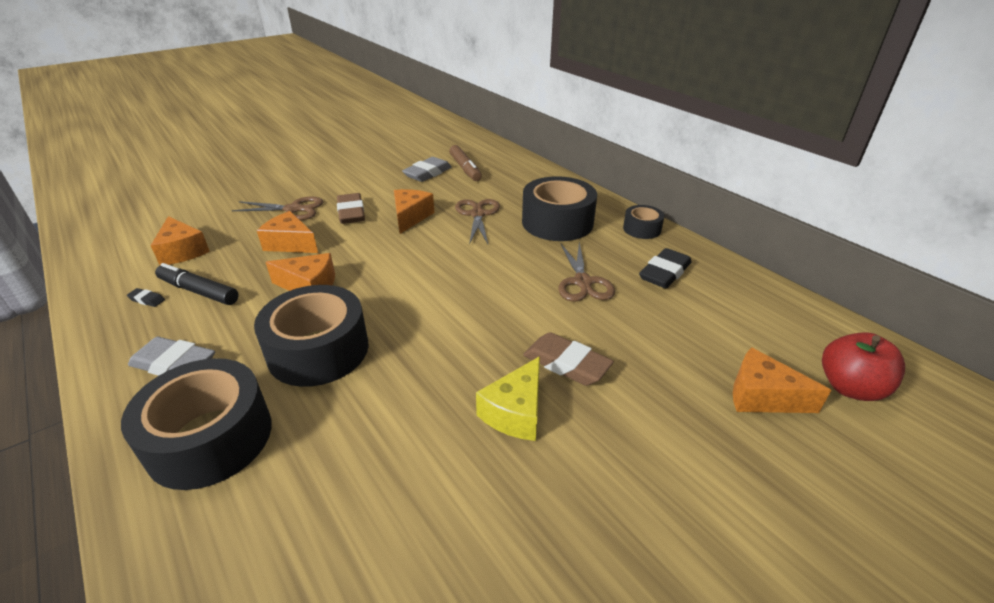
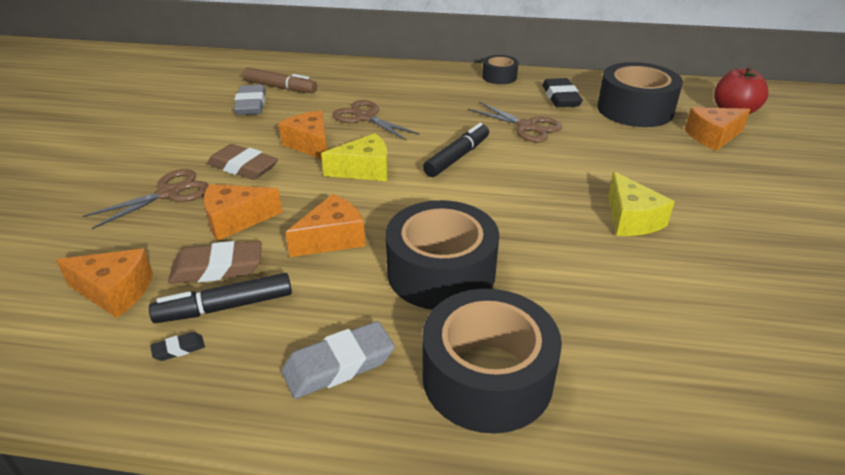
camera: 45 degrees left, 0 degrees up
black tape [522,176,597,241] -> black tape moved to [597,62,683,127]
brown eraser [523,332,614,386] -> brown eraser moved to [168,241,262,284]
none -> yellow cheese [321,133,388,181]
none -> black marker [423,123,489,177]

